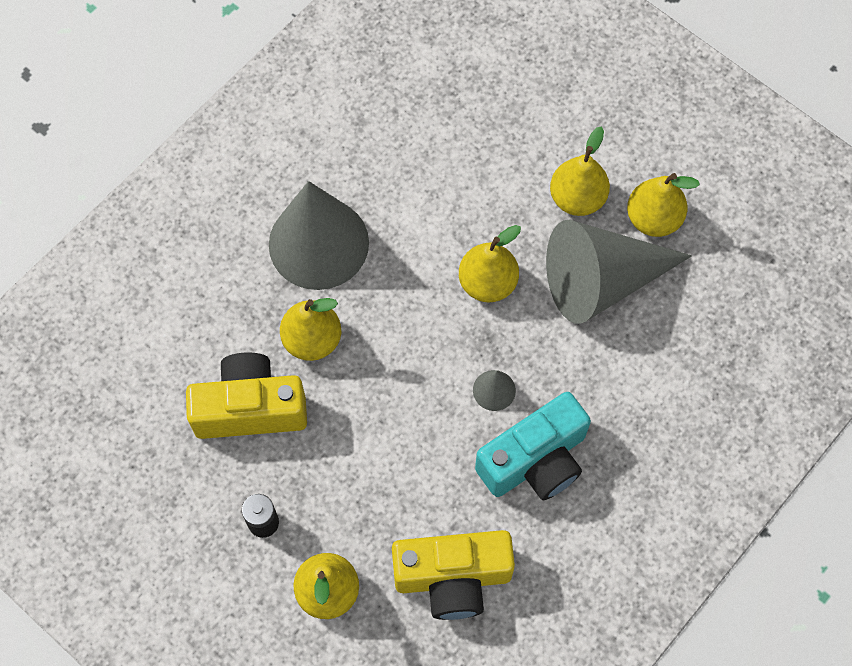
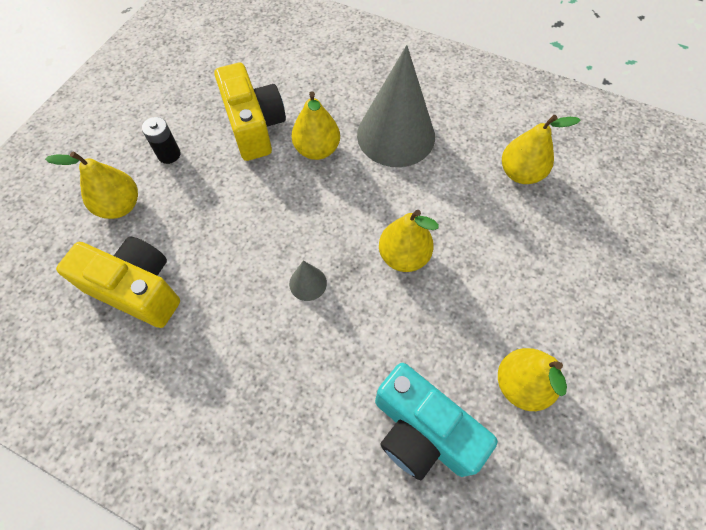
camera: 75 degrees right, 5 degrees down
yellow camera [392,530,515,620] -> yellow camera turned 135 degrees clockwise [56,236,180,328]
turquoise camera [475,392,591,500] -> turquoise camera moved to [375,363,498,480]
grey cone [546,220,692,324] -> none
yellow pear [550,126,610,216] -> yellow pear moved to [502,115,581,184]

